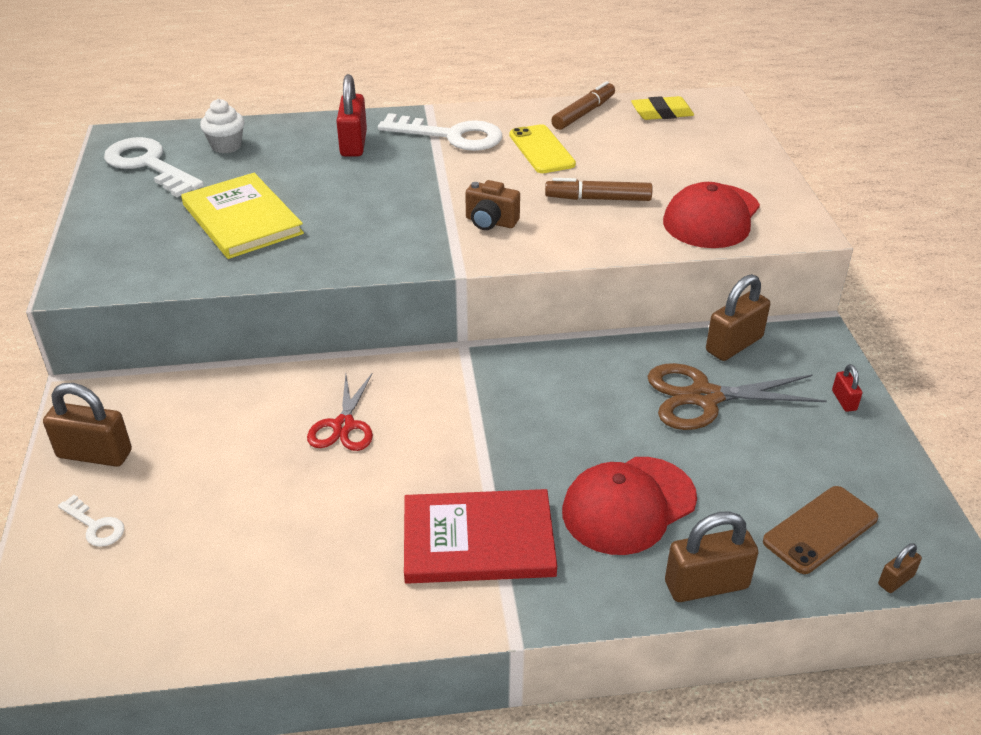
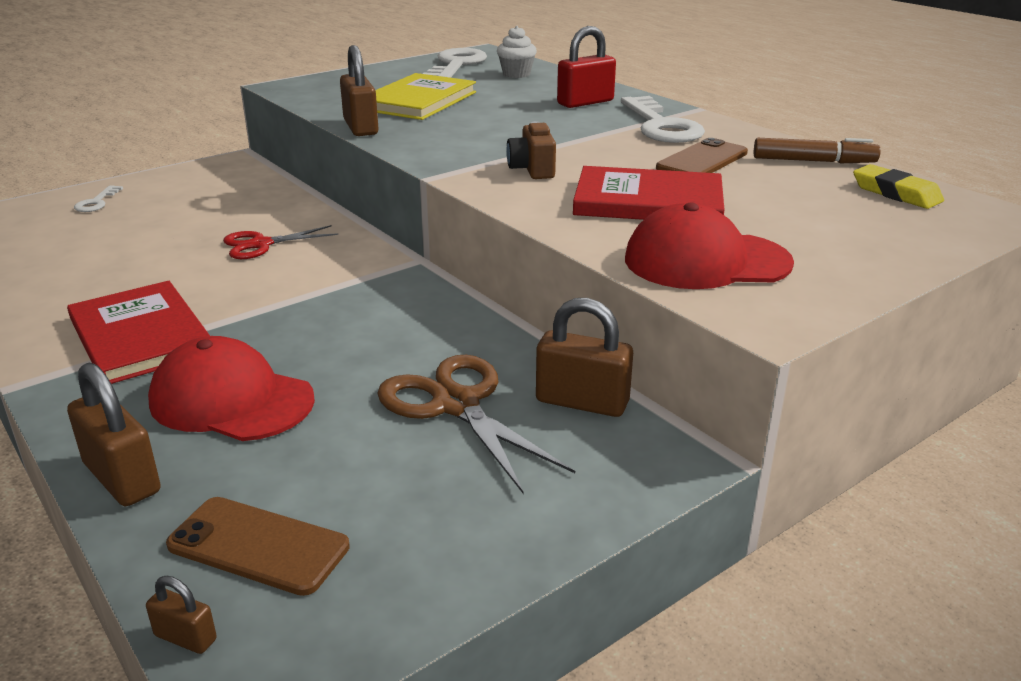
camera: 60 degrees right, 10 degrees down
brown padlock [43,383,132,467] -> brown padlock moved to [340,45,379,136]
yellow phone [509,124,576,173] -> brown phone [656,138,748,173]
brown marker [545,178,653,201] -> red book [573,166,724,220]
red padlock [832,364,862,412] -> none

